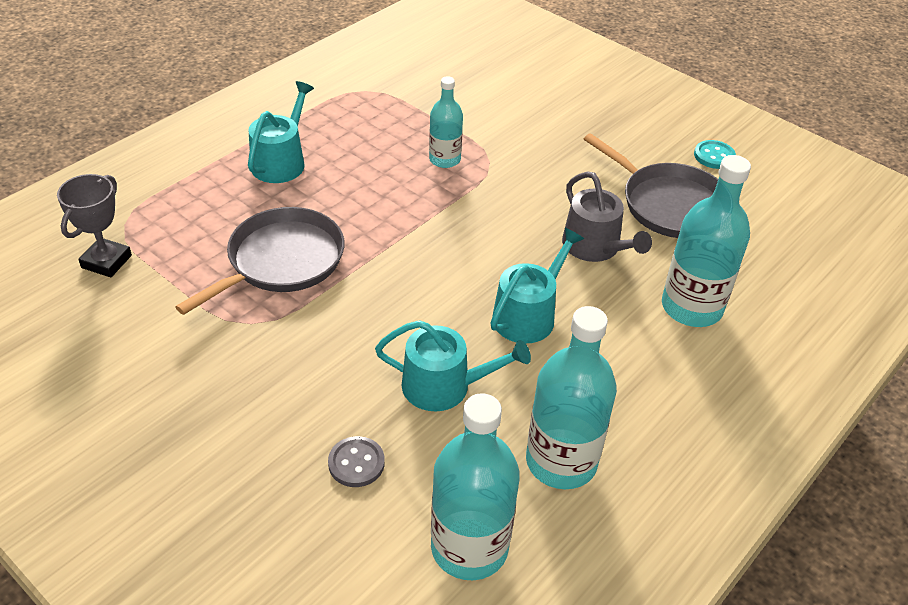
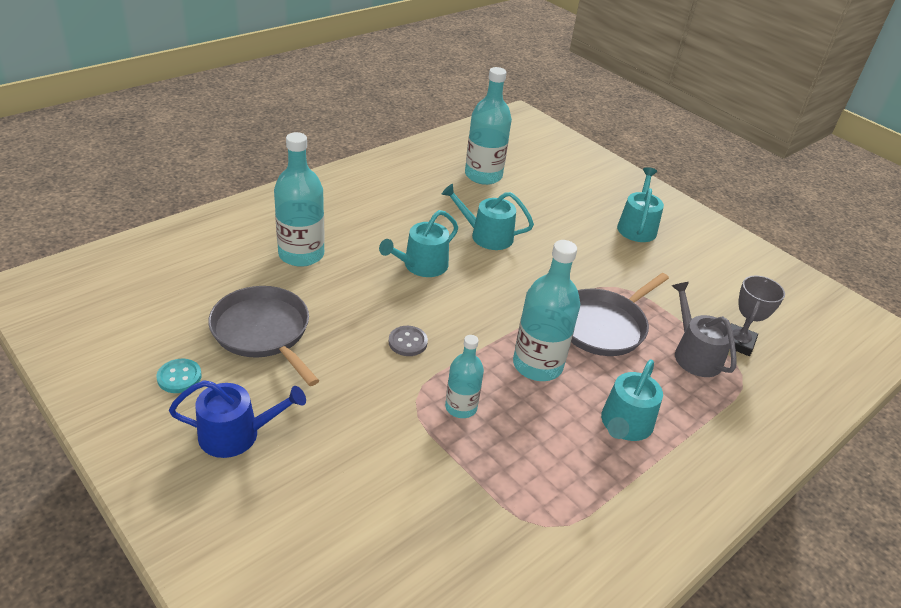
camera: 175 degrees left, 5 degrees down
grey button [328,436,385,487] -> grey button moved to [389,326,428,356]
turquoise bottle [526,306,617,489] -> turquoise bottle moved to [513,240,580,381]
grey watering can [562,171,652,262] -> grey watering can moved to [672,282,737,377]
none -> blue watering can [169,380,306,458]
none -> turquoise watering can [617,167,664,242]

